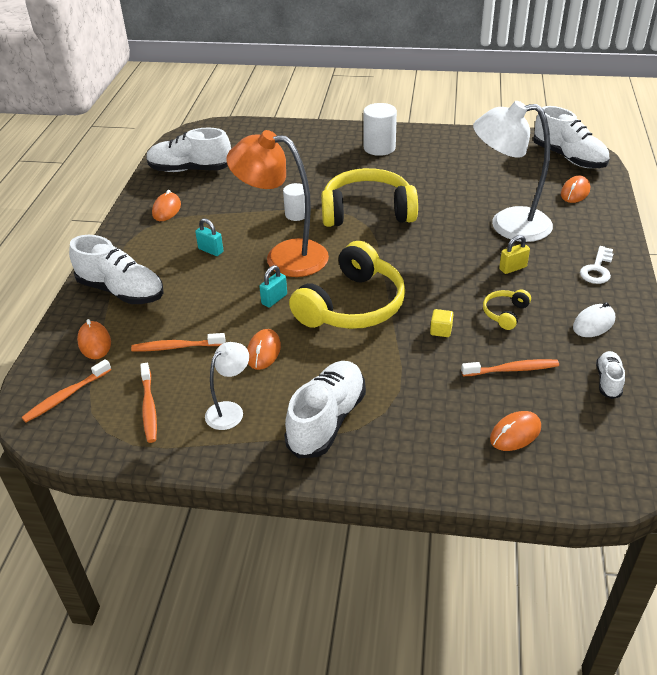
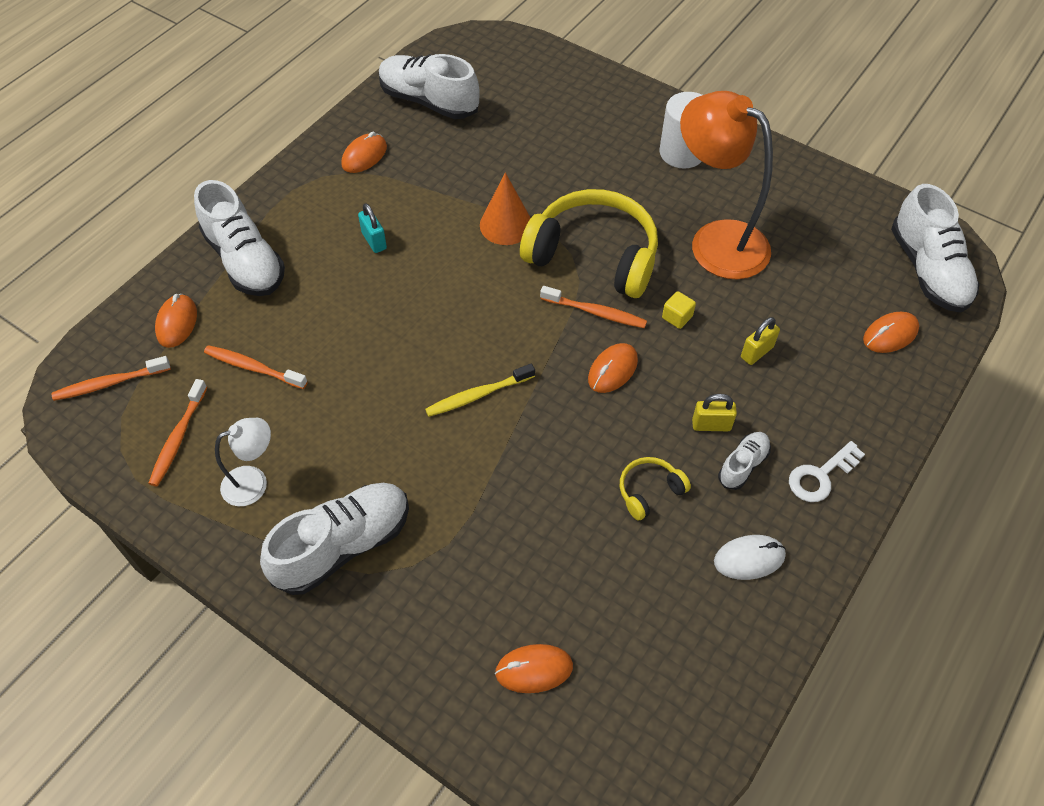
camera: 25 degrees right, 15 degrees up
orange lamp [226,130,329,277] -> orange lamp moved to [680,91,773,280]
orange mouse [247,329,281,370] -> orange mouse moved to [588,343,638,393]
turquoise padlock [259,265,287,308] -> none
white cylinder [283,183,305,221] -> orange cone [480,173,531,245]
yellow headphones [289,241,405,329] -> yellow toothbrush [425,364,535,417]
yellow cube [430,309,453,337] -> yellow cube moved to [662,291,696,329]
orange toothbrush [461,359,559,376] -> orange toothbrush moved to [540,286,647,328]
white lamp [473,101,553,242] -> yellow padlock [741,317,780,365]
white shoe [596,351,625,399] -> white shoe moved to [718,432,771,490]

